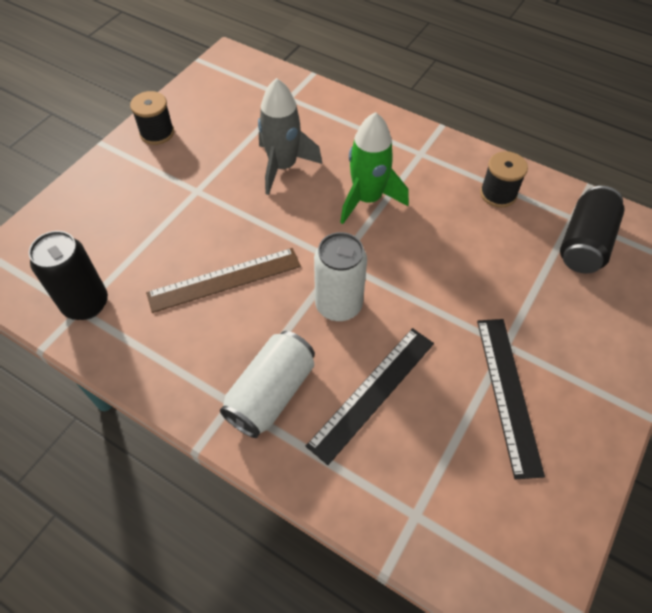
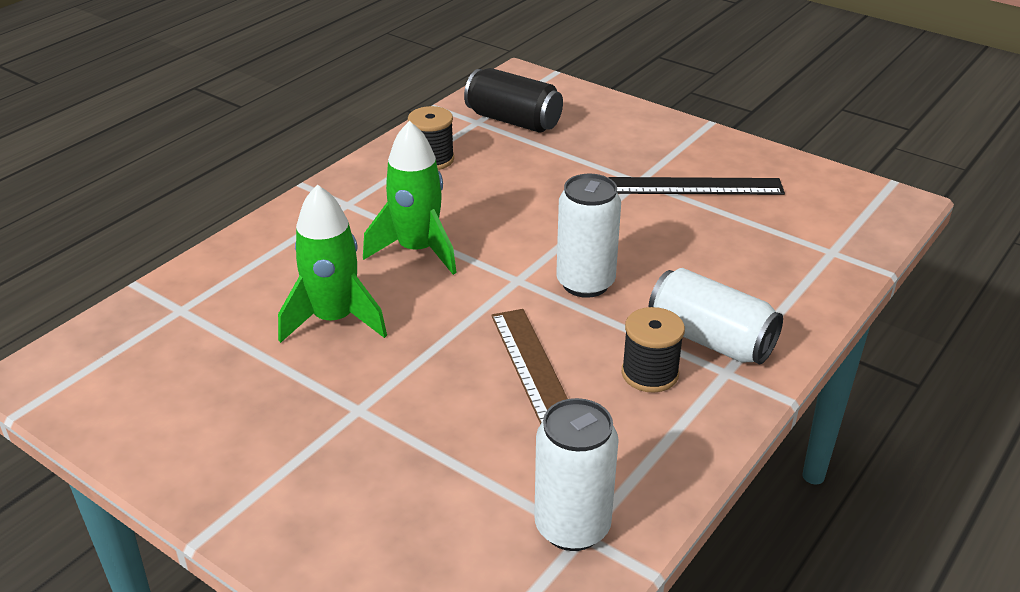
camera: 85 degrees left, 20 degrees down
black can [29,231,108,320] -> white can [534,398,619,551]
black spool [130,91,174,145] -> black spool moved to [622,307,685,393]
grey rocket [258,78,322,195] -> green rocket [278,184,387,343]
black ruler [306,328,434,465] -> none

